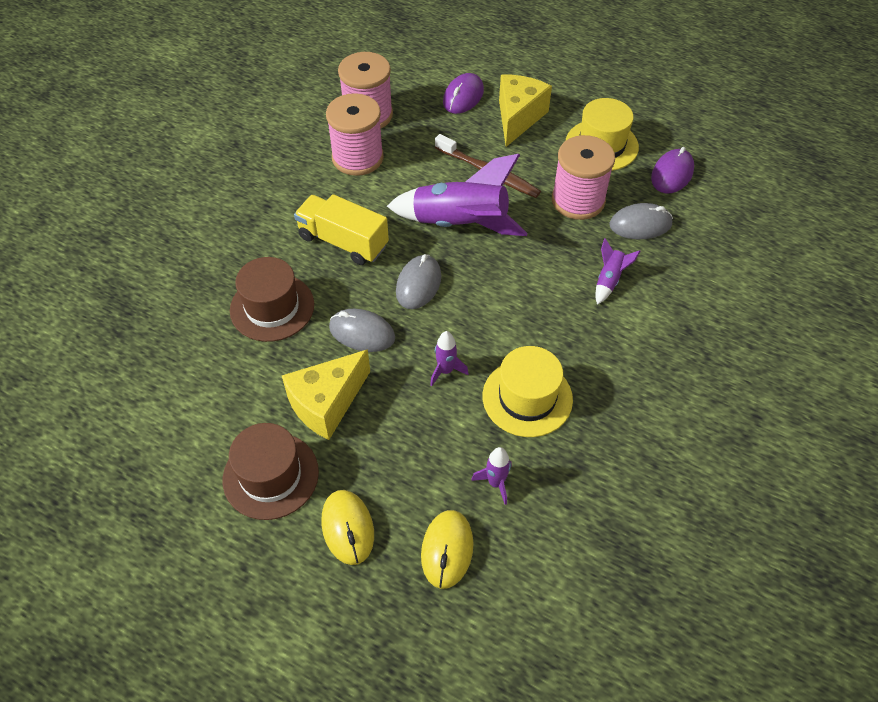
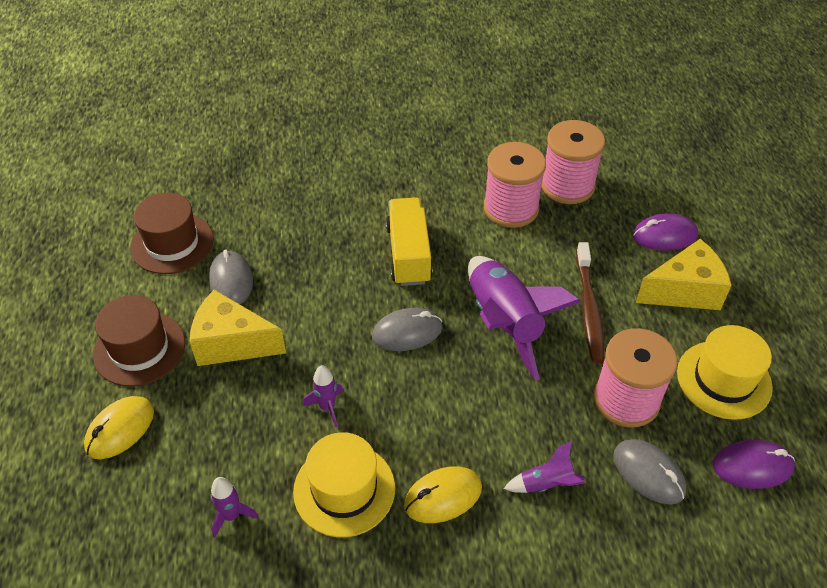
camera: 55 degrees right, 5 degrees down
brown hat [230,257,314,342] -> brown hat moved to [130,193,214,274]
grey mouse [329,309,395,352] -> grey mouse moved to [209,249,253,304]
yellow mouse [421,510,474,589] -> yellow mouse moved to [404,466,482,523]

